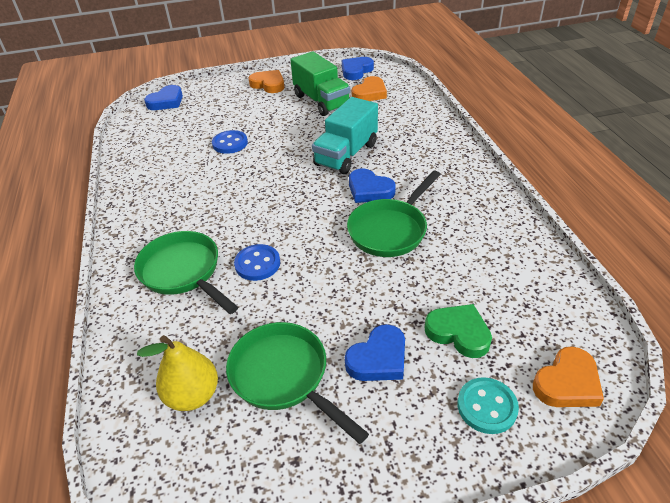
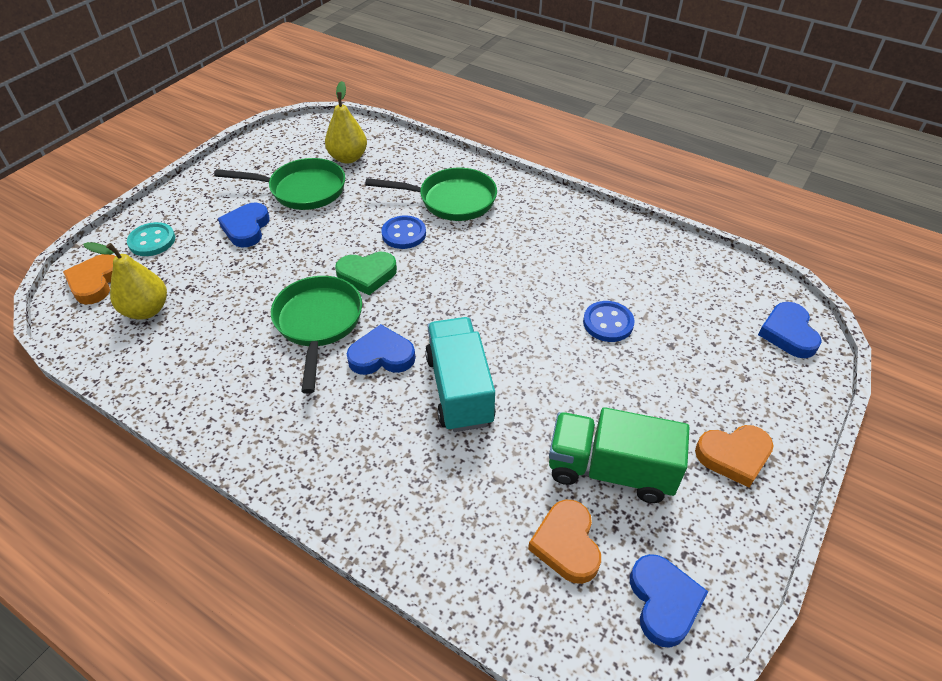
camera: 135 degrees right, 5 degrees up
green heart [424,304,492,358] -> green heart moved to [335,252,397,295]
none -> yellow pear [83,242,167,320]

